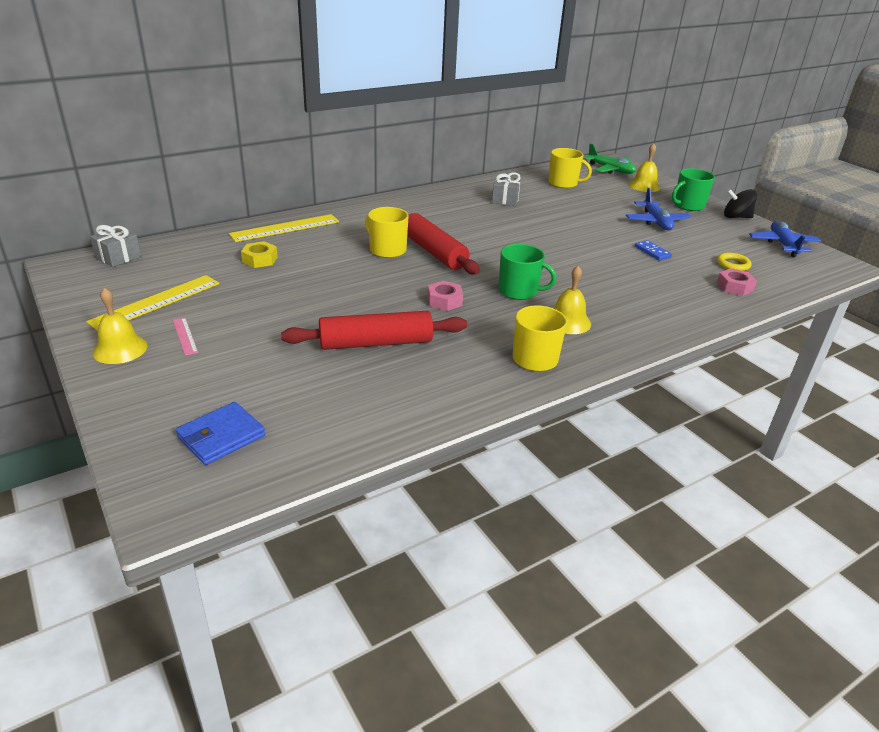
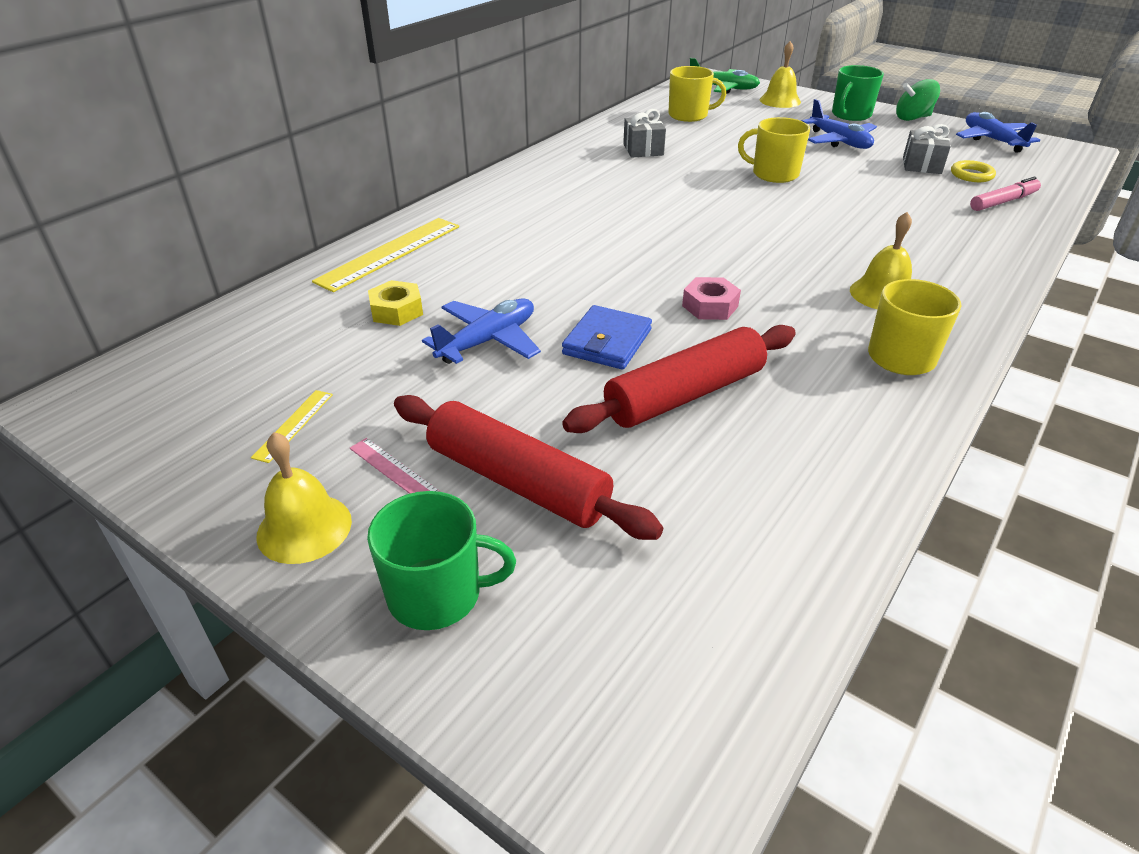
camera: 20 degrees left, 5 degrees up
yellow ruler [86,275,220,331] -> yellow ruler [251,390,333,463], size x0.49
grey gift [90,225,141,267] -> grey gift moved to [903,124,951,174]
blue wallet [176,402,265,465] -> blue wallet moved to [562,305,652,370]
yellow mug [365,207,409,258] -> yellow mug moved to [738,117,810,183]
red rolling pin [407,213,480,274] -> red rolling pin moved to [394,395,663,540]
green mug [499,244,557,300] -> green mug moved to [367,491,516,630]
blue domino [635,240,672,261] -> none
pink nut [717,268,757,296] -> pink marker [970,177,1041,211]
black spinning top [724,189,757,218] -> green spinning top [896,79,940,121]
none -> blue plane [422,298,541,364]

